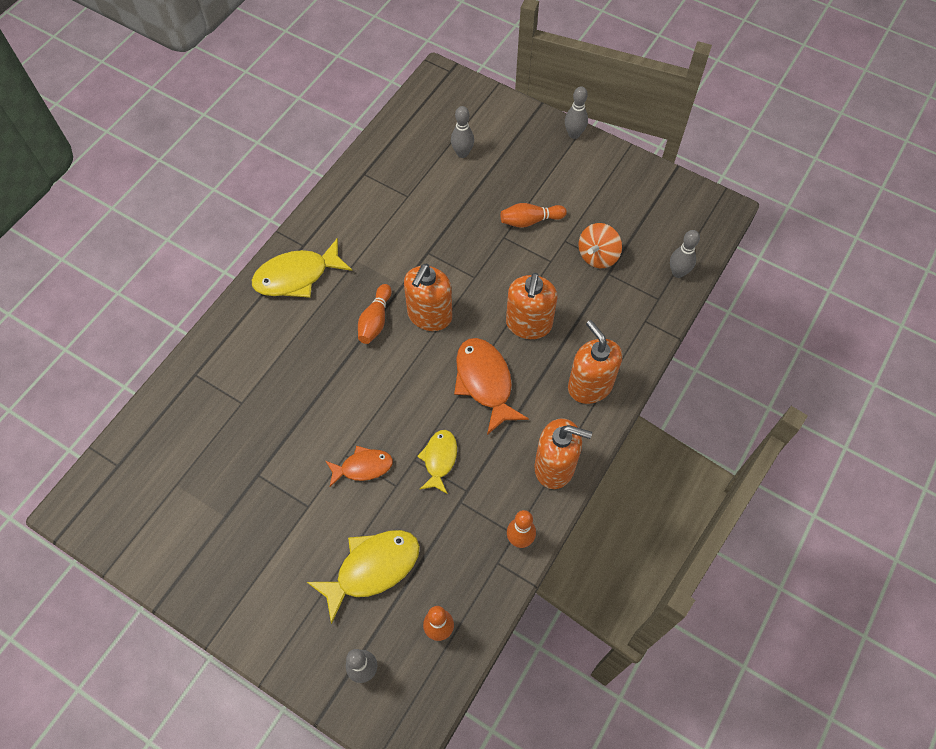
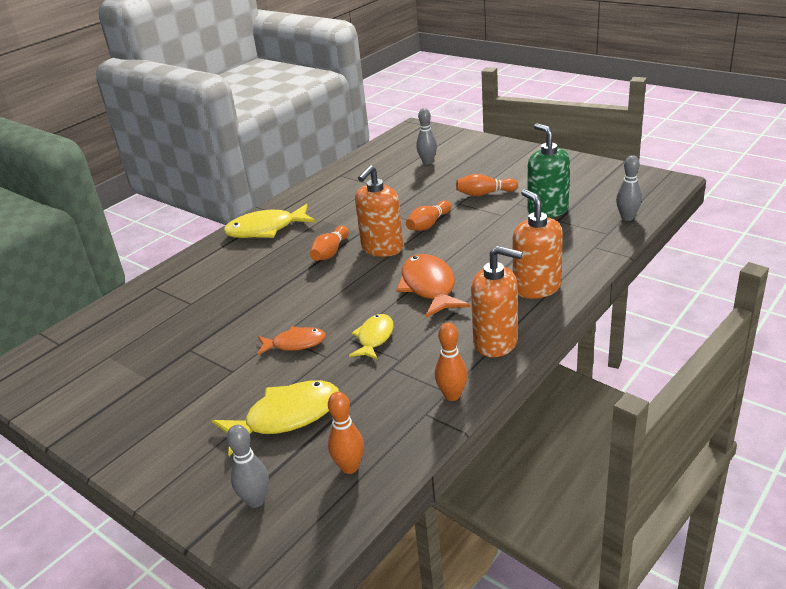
camera: 10 degrees right, 30 degrees down
orange soap dispenser [506,273,557,339] -> none
grey bowling pin [565,86,588,139] -> none
orange spinning top [578,223,622,268] -> green soap dispenser [527,123,570,218]
none -> orange bowling pin [406,200,451,231]

